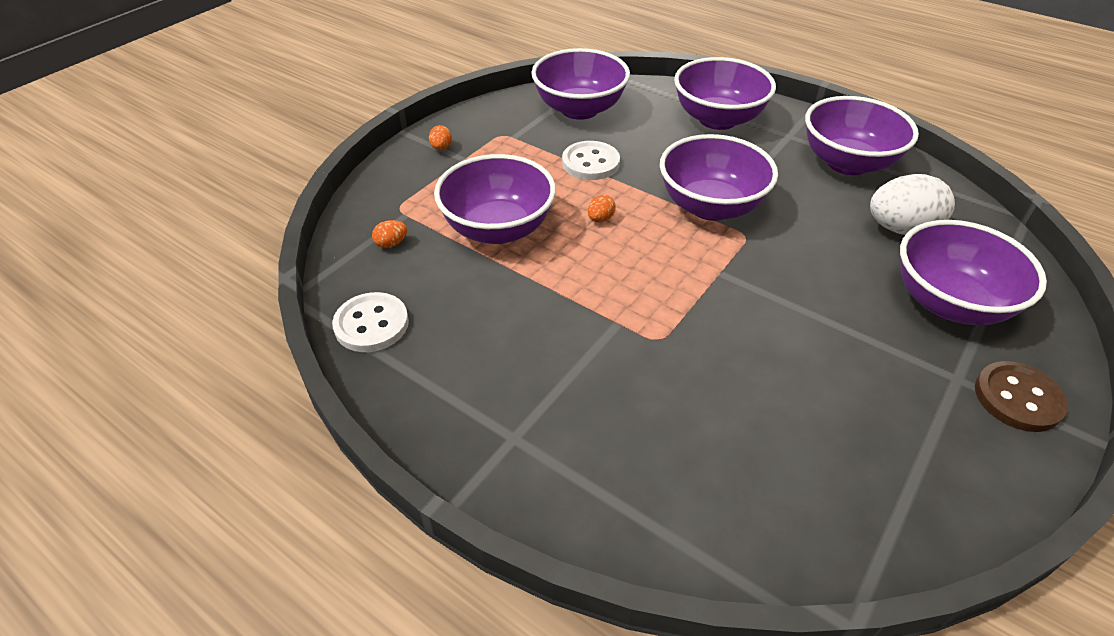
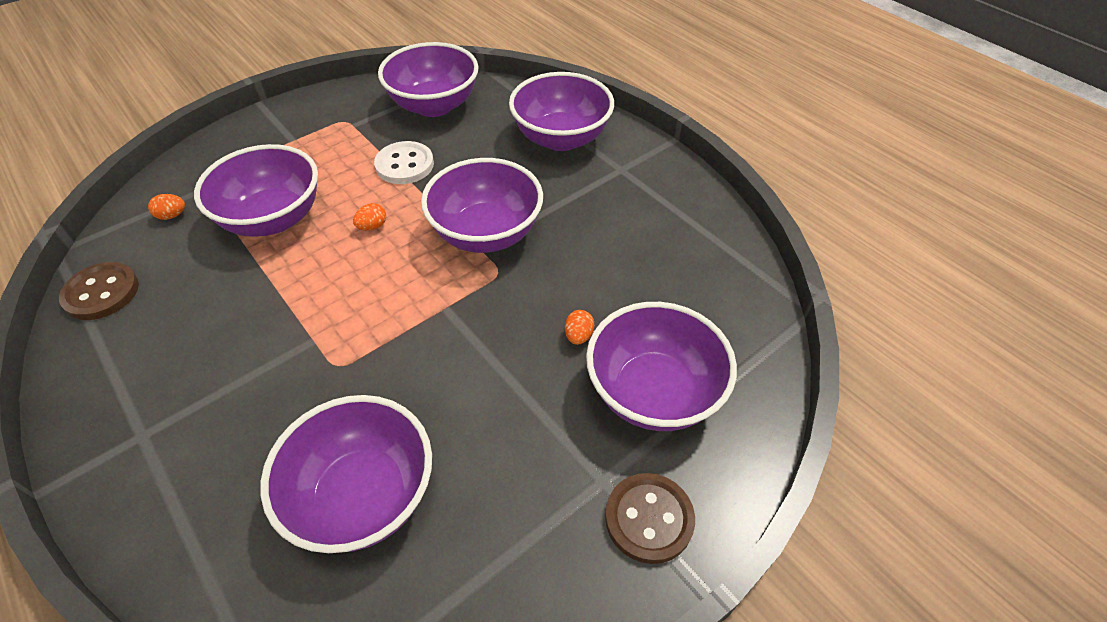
camera: 15 degrees right, 5 degrees up
white button [332,292,409,352] -> brown button [59,262,139,320]
orange egg [429,125,452,150] -> orange egg moved to [565,310,594,345]
purple bowl [805,96,919,175] -> purple bowl moved to [261,395,432,553]
white egg [870,174,955,235] -> none

